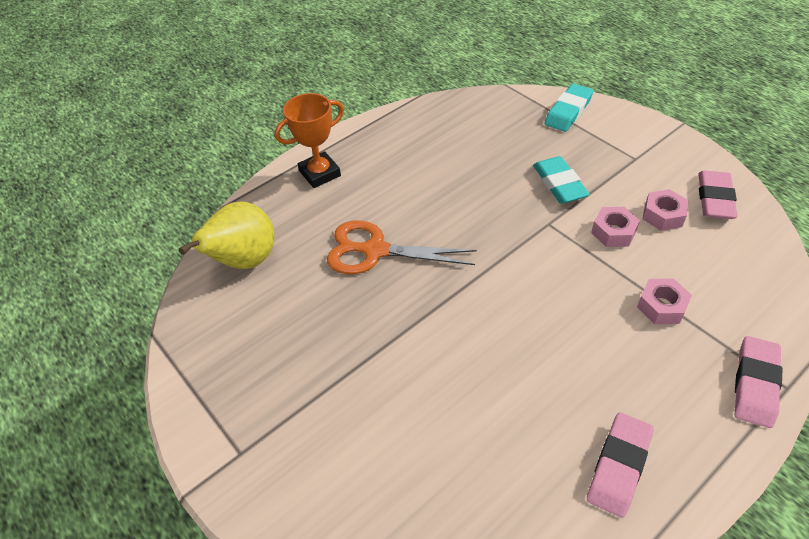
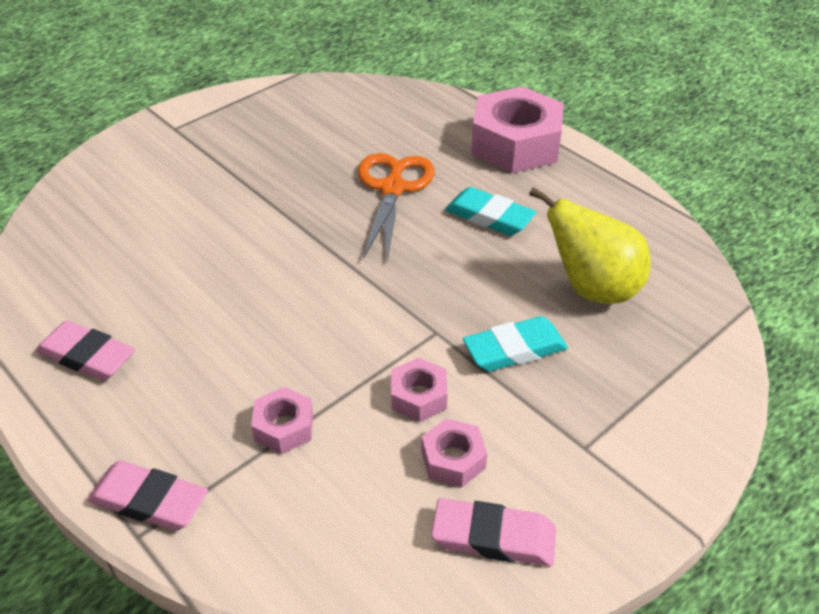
camera: 85 degrees right, 5 degrees down
yellow pear [178,201,275,269] -> yellow pear moved to [529,187,650,304]
orange trophy [275,93,344,188] -> pink nut [471,86,564,173]
turquoise eraser [544,84,593,132] -> turquoise eraser moved to [445,187,536,236]

